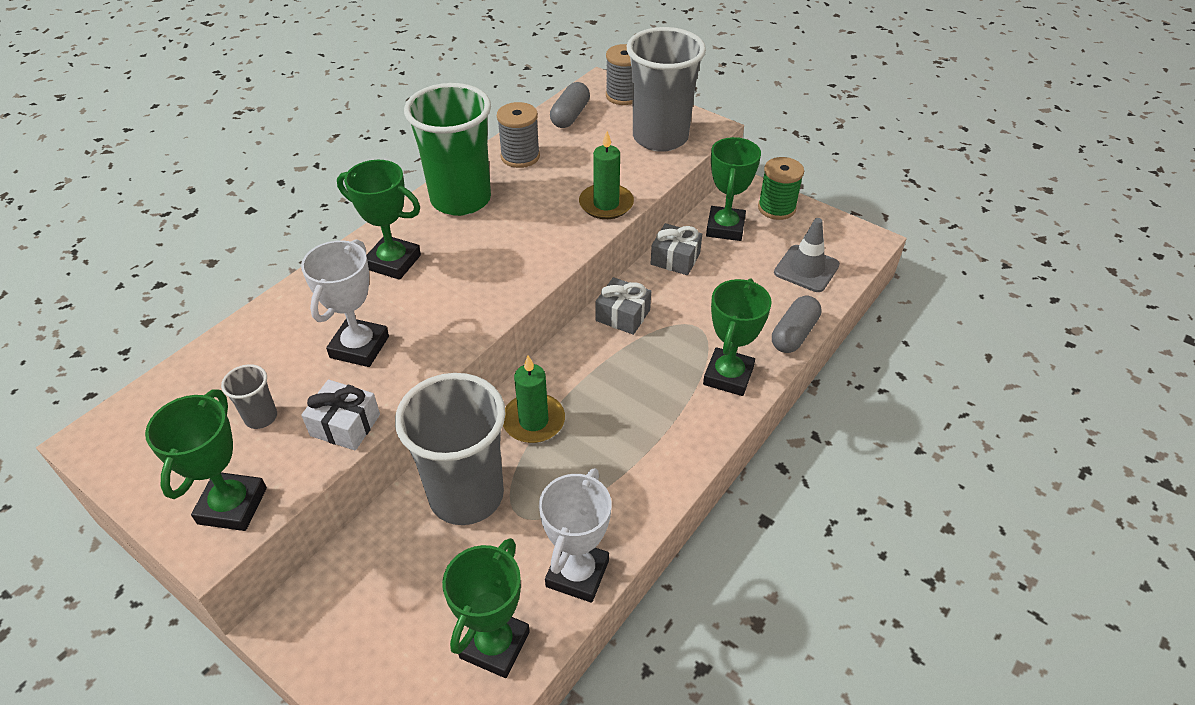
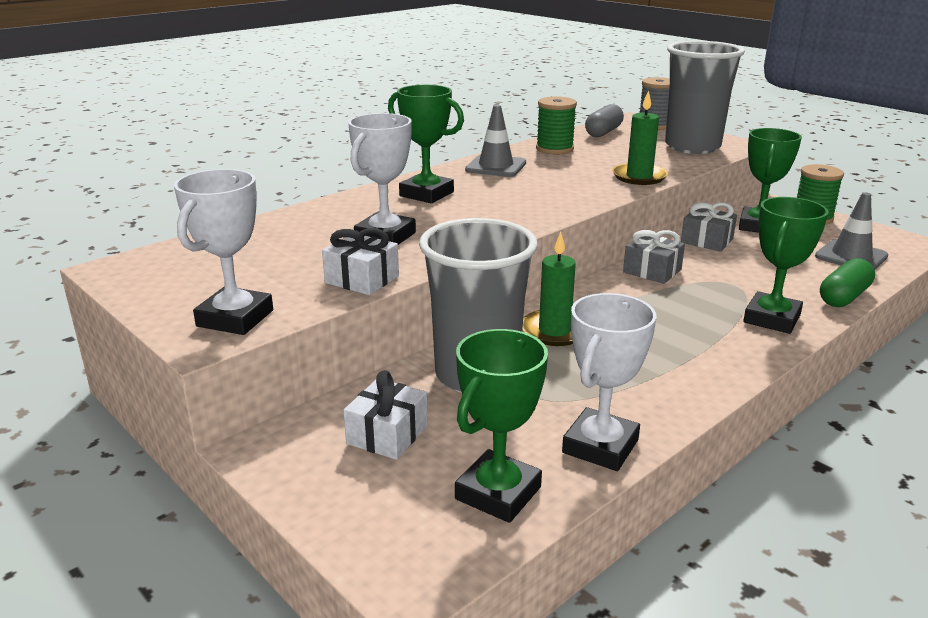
camera: 10 degrees right, 20 degrees down
green trophy [145,390,267,531] -> white trophy [174,169,273,335]
grey cup [221,364,277,429] -> none
green cup [404,83,491,216] -> grey traffic cone [465,105,526,177]
grey spool [497,102,540,168] -> green spool [536,96,577,154]
grey capsule [772,296,822,353] -> green capsule [820,258,875,307]
none -> white gift [343,370,428,460]

